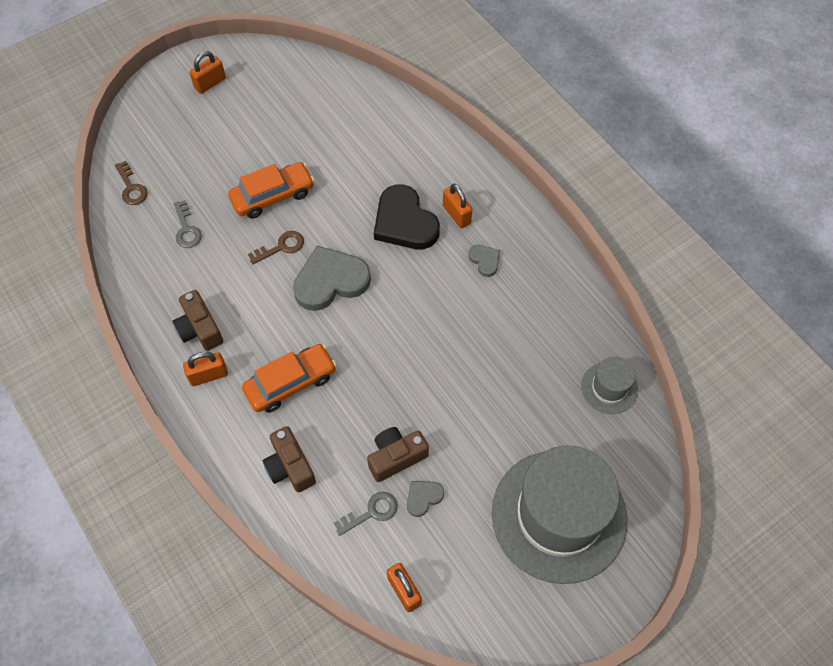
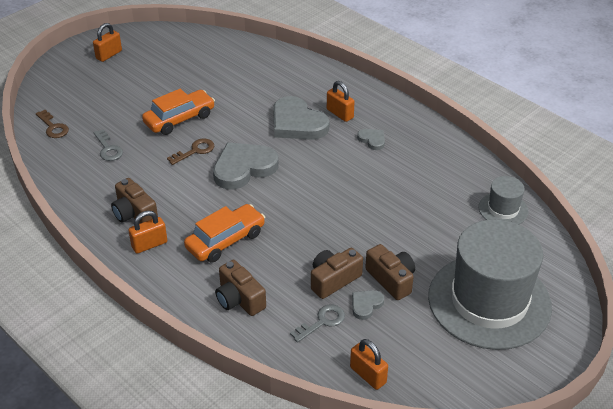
camera: 10 degrees left, 20 degrees down
black heart [374,184,440,249] -> grey heart [273,96,329,140]
none -> brown camera [365,244,415,300]

